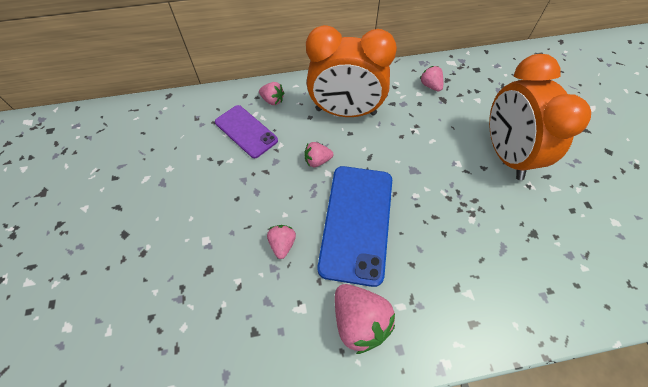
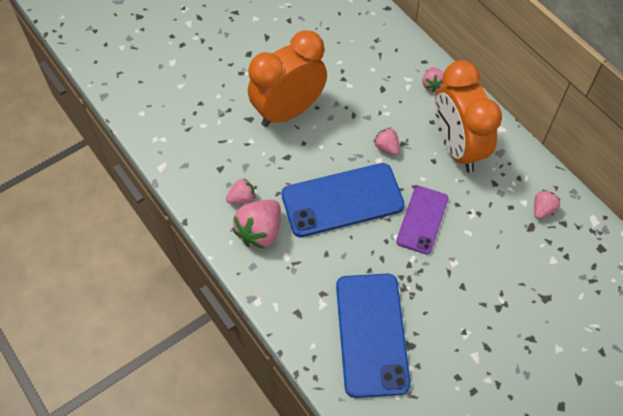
camera: 65 degrees right, 0 degrees up
purple phone [215,105,278,158] -> purple phone moved to [396,186,448,254]
pink strawberry [267,225,296,259] -> pink strawberry moved to [226,178,255,204]
orange clock [489,54,591,180] -> orange clock moved to [248,30,327,127]
none -> blue phone [336,274,411,398]

